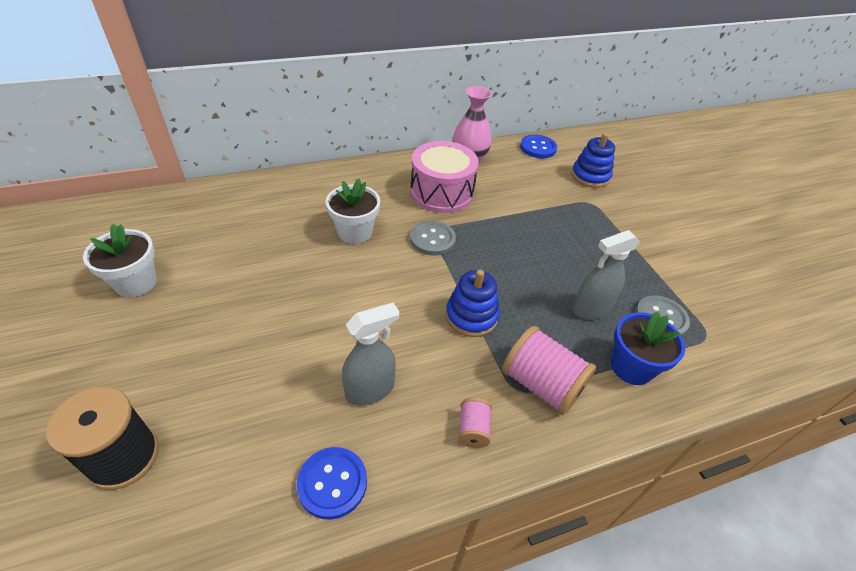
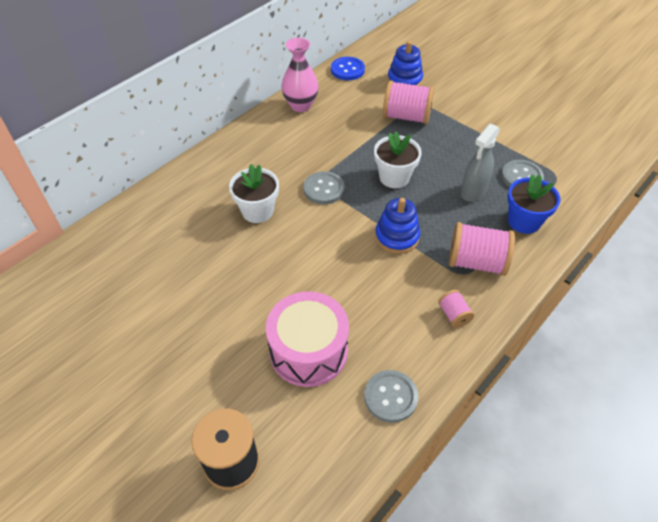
camera: 25 degrees left, 5 degrees up
white flower pot [83,224,157,297] -> white flower pot moved to [374,131,422,188]
blue button [297,447,367,520] -> grey button [364,370,418,423]
grey spray bottle [342,302,399,406] -> none
pink drum [410,141,479,213] -> pink drum moved to [266,292,349,387]
none -> pink spool [383,80,434,124]

